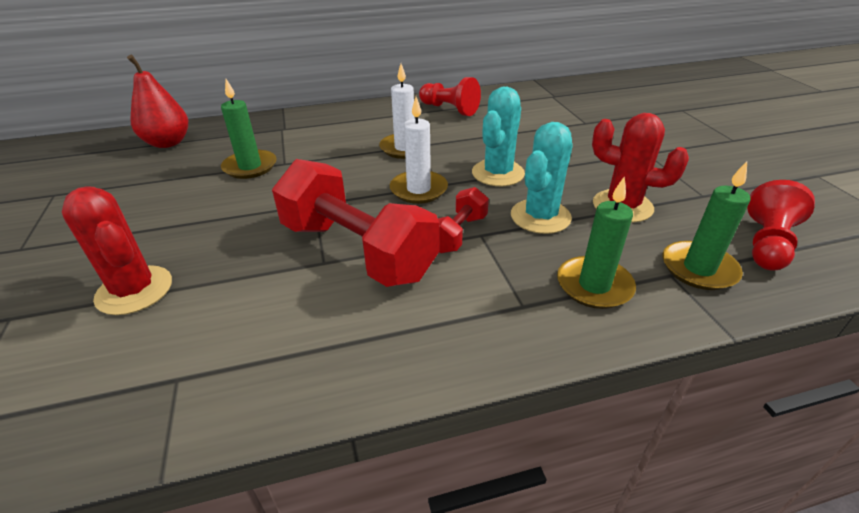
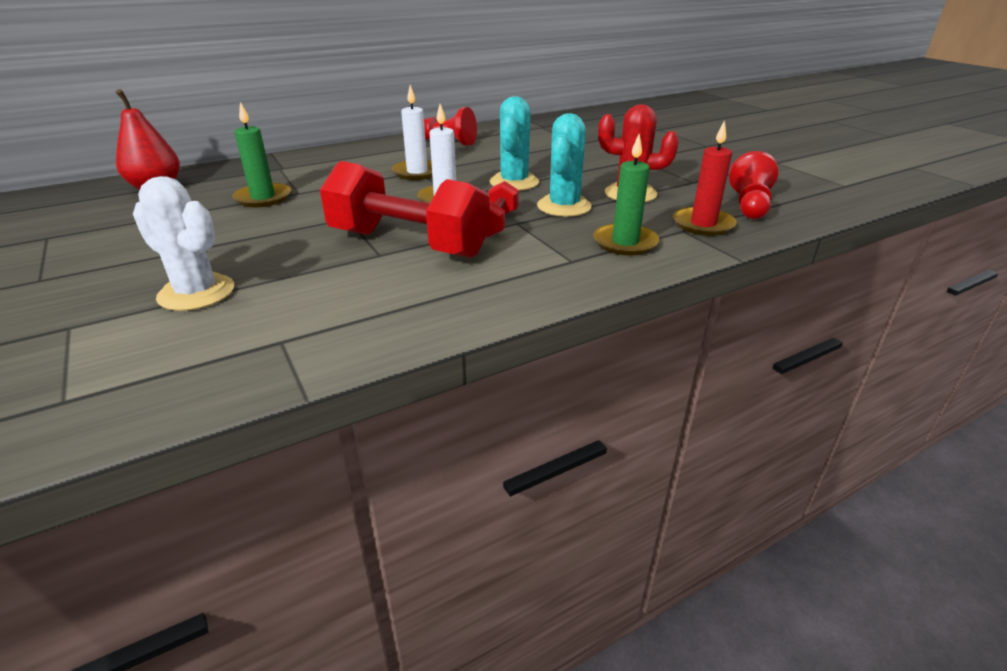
camera: 15 degrees left, 5 degrees down
red cactus [62,186,172,315] -> white cactus [133,176,234,311]
green candle [663,161,751,290] -> red candle [673,120,737,236]

